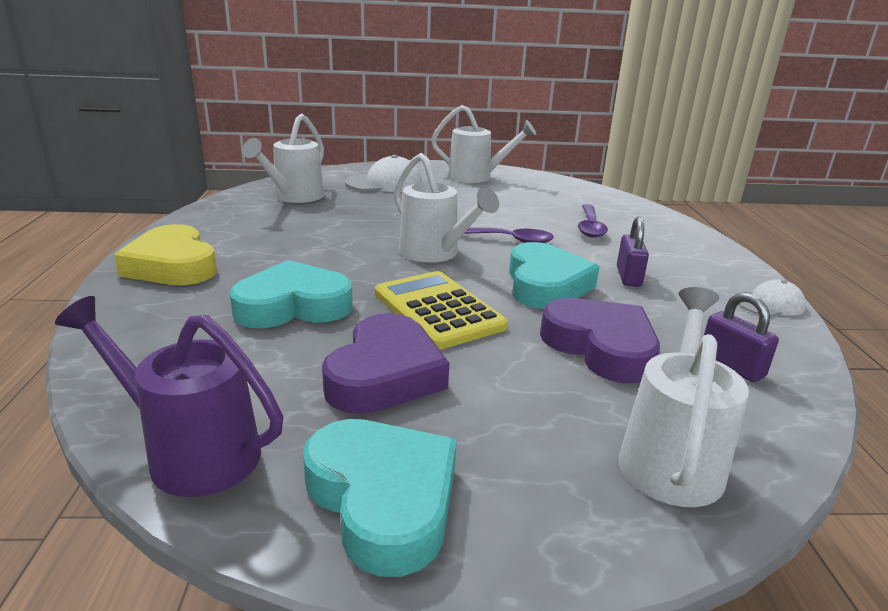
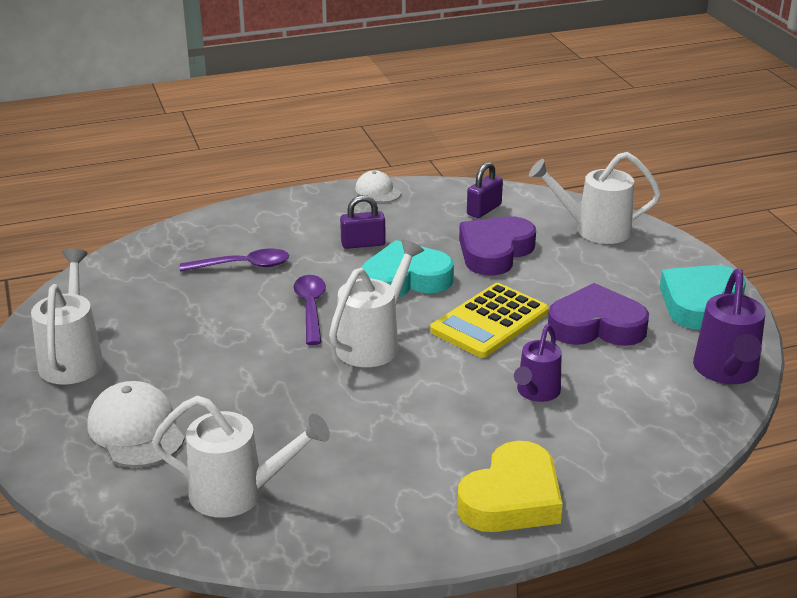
camera: 105 degrees left, 5 degrees up
turquoise heart [229,260,353,328] -> purple watering can [514,324,562,402]

